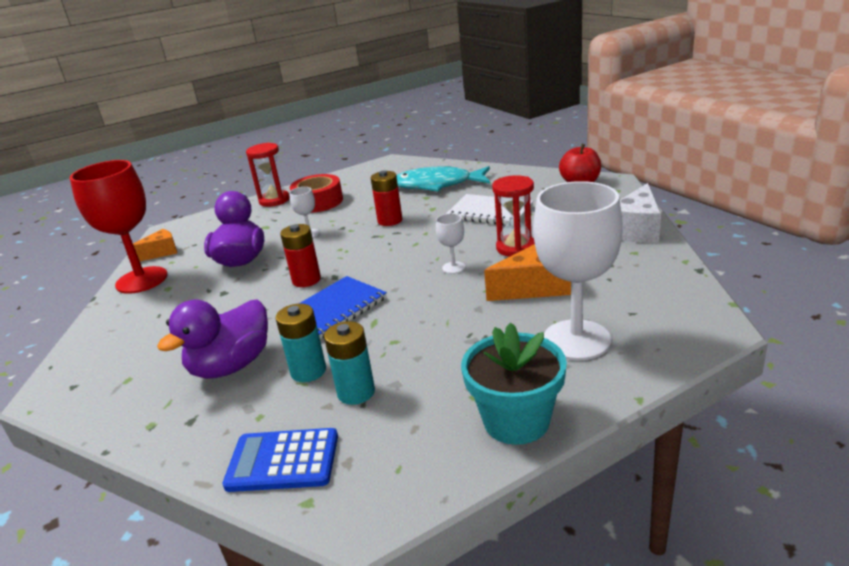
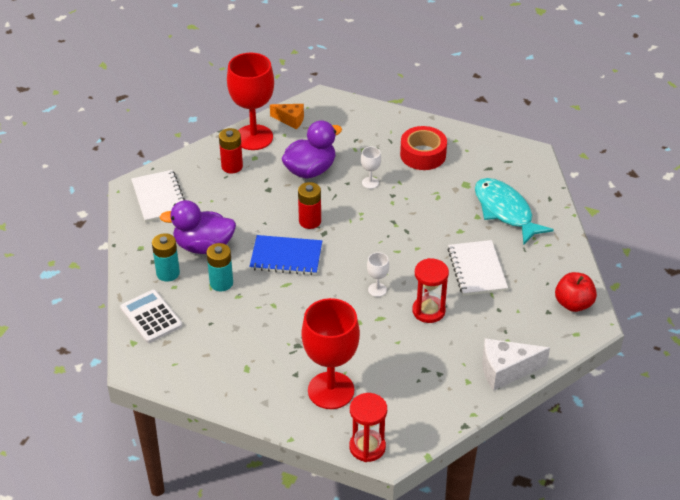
camera: 50 degrees right, 15 degrees up
blue calculator [222,428,338,492] -> white calculator [120,290,182,343]
red hourglass [246,142,290,207] -> red hourglass moved to [349,393,387,462]
turquoise battery [324,321,375,405] -> turquoise battery moved to [152,233,180,282]
red battery [371,171,402,226] -> red battery moved to [219,128,243,174]
turquoise flower pot [461,322,567,445] -> none
orange cheese [484,244,571,301] -> none
white goblet [533,181,623,361] -> red goblet [302,298,360,409]
none -> white notebook [131,170,185,223]

